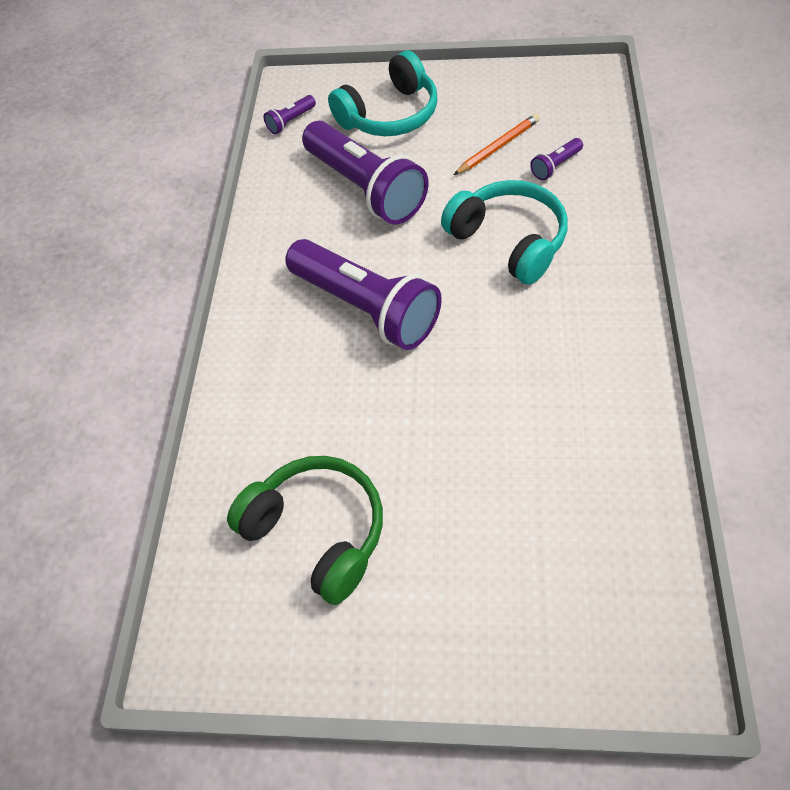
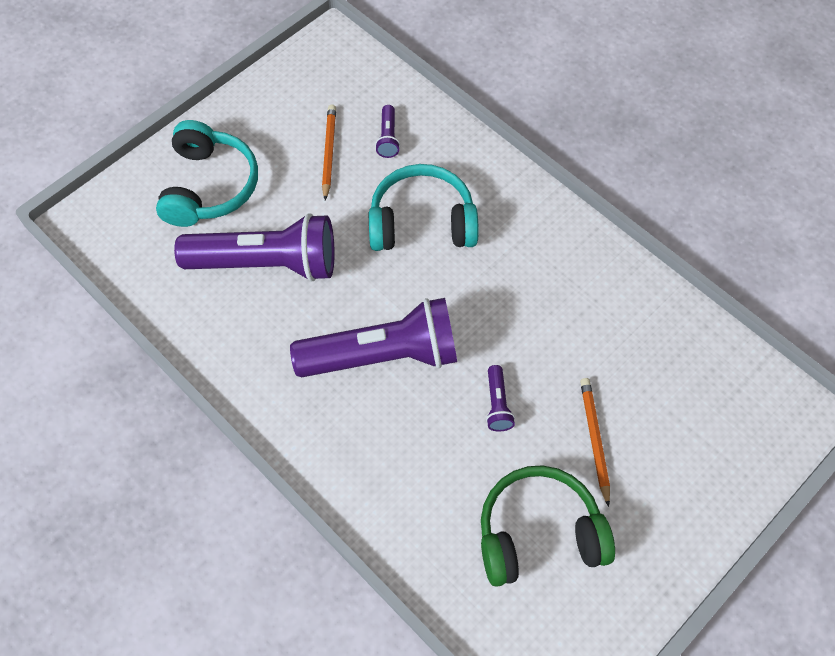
camera: 55 degrees left, 5 degrees up
purple flashlight [264,95,316,134] -> purple flashlight moved to [486,365,515,431]
none -> orange pencil [580,378,610,507]

